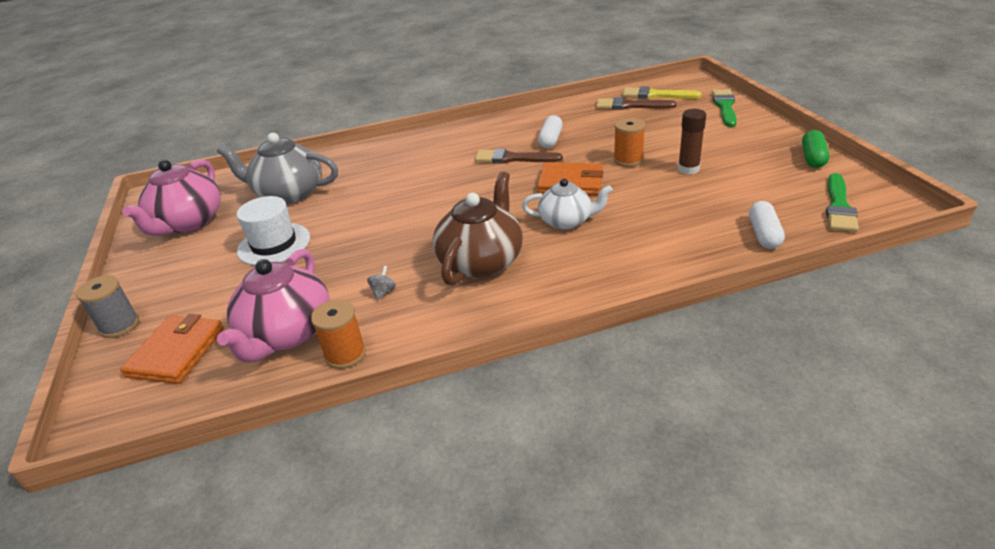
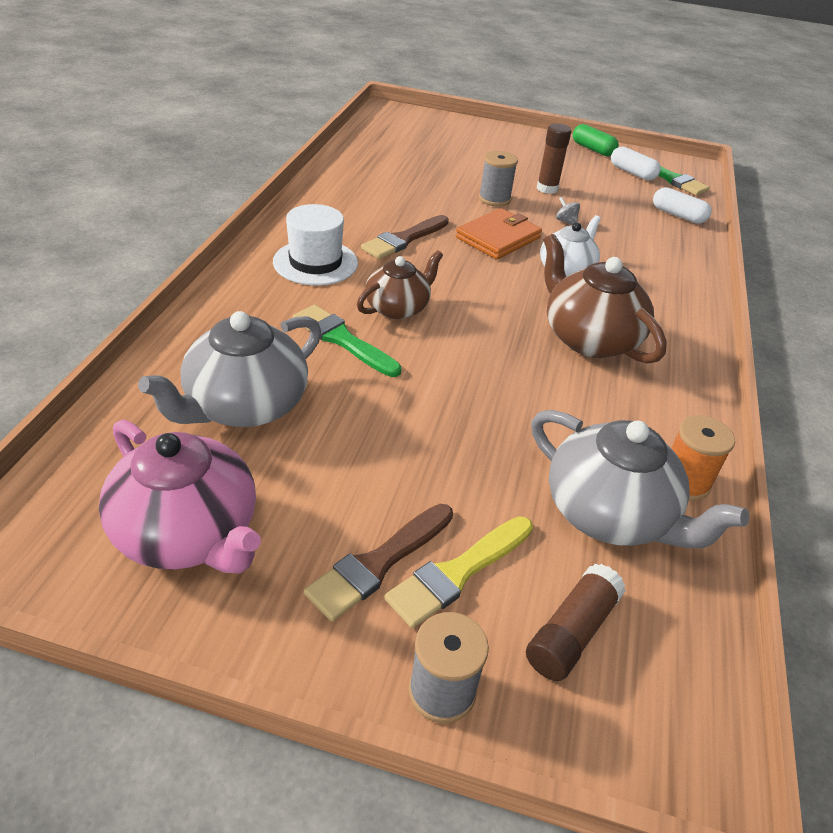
camera: 65 degrees left, 5 degrees up
orange wallet [120,314,224,384] -> brown glue stick [526,564,626,681]
pink teapot [217,249,330,363] -> grey teapot [531,410,749,548]
white hat [237,196,310,266] -> white hat moved to [273,204,358,285]
grey spinning top [367,266,396,301] -> grey spinning top moved to [556,197,580,225]
white capsule [538,115,563,148] -> white capsule moved to [611,146,661,180]
brown brush [596,97,677,110] -> brown brush moved to [304,504,453,621]
orange spool [614,118,645,167] -> grey spool [479,151,518,206]
yellow brush [622,86,702,99] -> yellow brush moved to [384,516,533,628]
green brush [712,89,737,127] -> green brush moved to [292,304,402,377]
none -> brown teapot [357,250,443,319]

